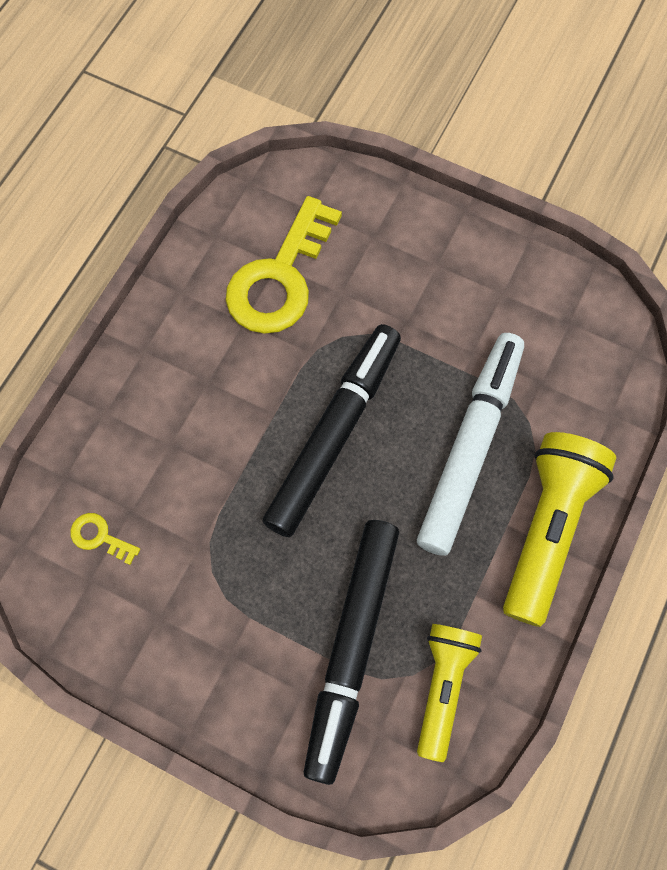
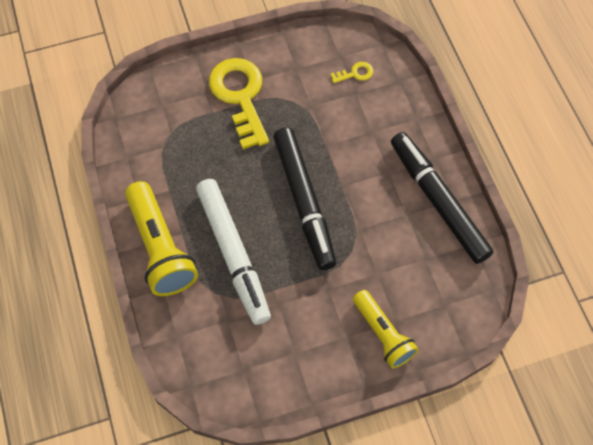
camera: 135 degrees right, 5 degrees down
yellow key [226,196,342,334] -> yellow key moved to [209,58,269,149]
black marker [304,520,399,785] -> black marker moved to [391,132,494,264]
yellow flashlight [417,624,482,762] -> yellow flashlight moved to [353,290,419,369]

